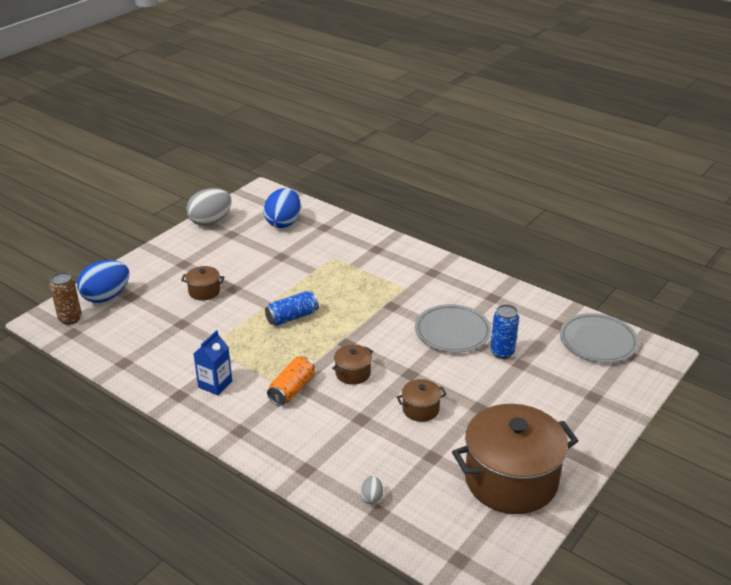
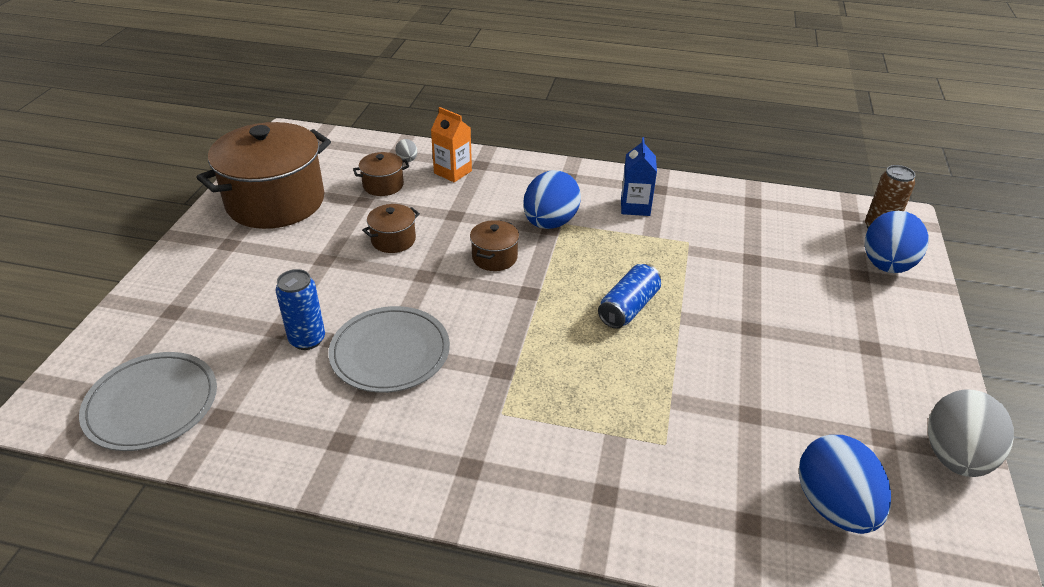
camera: 155 degrees right, 5 degrees up
brown pot [181,266,224,301] -> brown pot moved to [353,152,409,196]
orange can [267,356,315,406] -> blue egg [523,170,581,229]
none -> orange carton [431,107,472,182]

